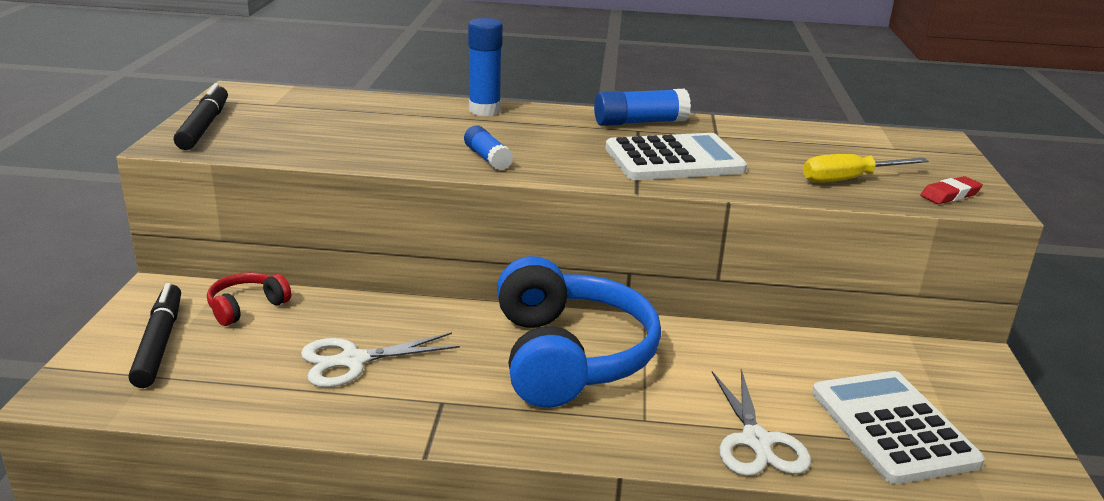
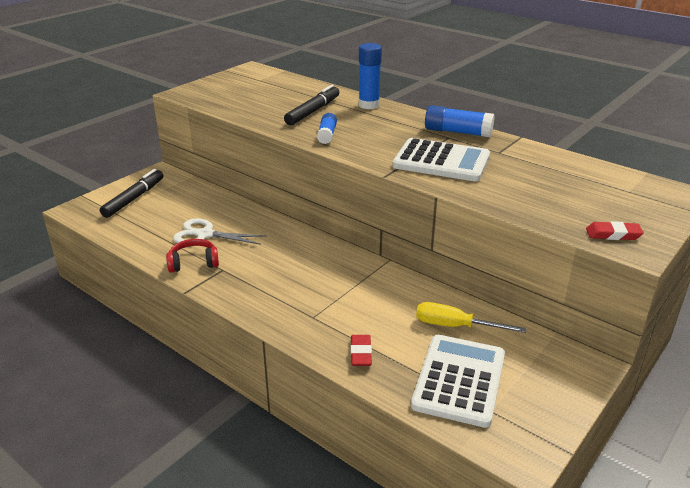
camera: 35 degrees right, 5 degrees up
black marker [174,83,228,150] -> black marker moved to [284,85,339,125]
red headphones [207,272,291,326] -> red headphones moved to [166,239,219,273]
blue headphones [497,256,661,408] -> none
white scissors [712,369,811,476] -> red eraser [351,335,372,366]
yellow screwdriver [803,154,929,183] -> yellow screwdriver moved to [416,302,526,333]

